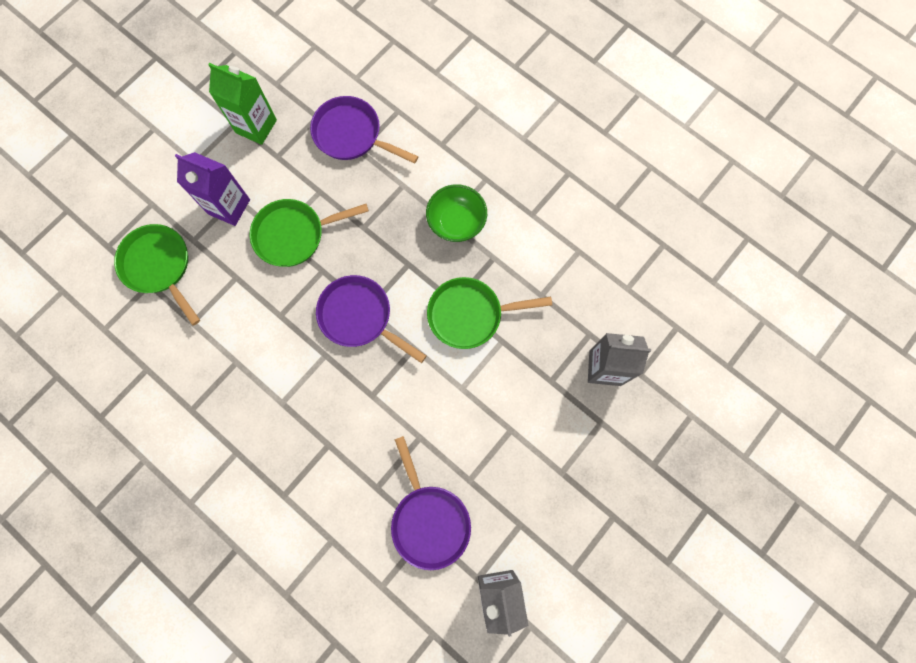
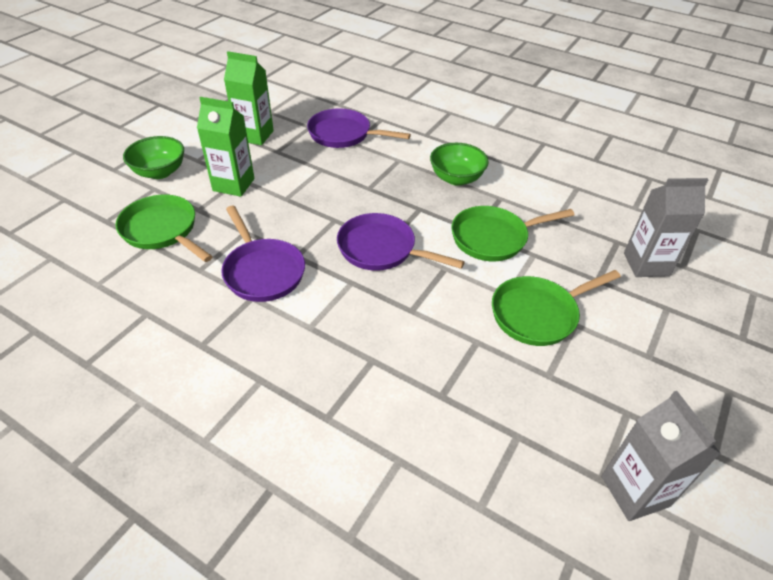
camera: 10 degrees left, 30 degrees down
purple carton [175,152,250,226] -> green carton [197,97,255,197]
green pan [250,199,369,267] -> green pan moved to [492,270,621,346]
purple pan [391,436,471,570] -> purple pan moved to [221,206,305,302]
none -> green bowl [123,136,184,179]

